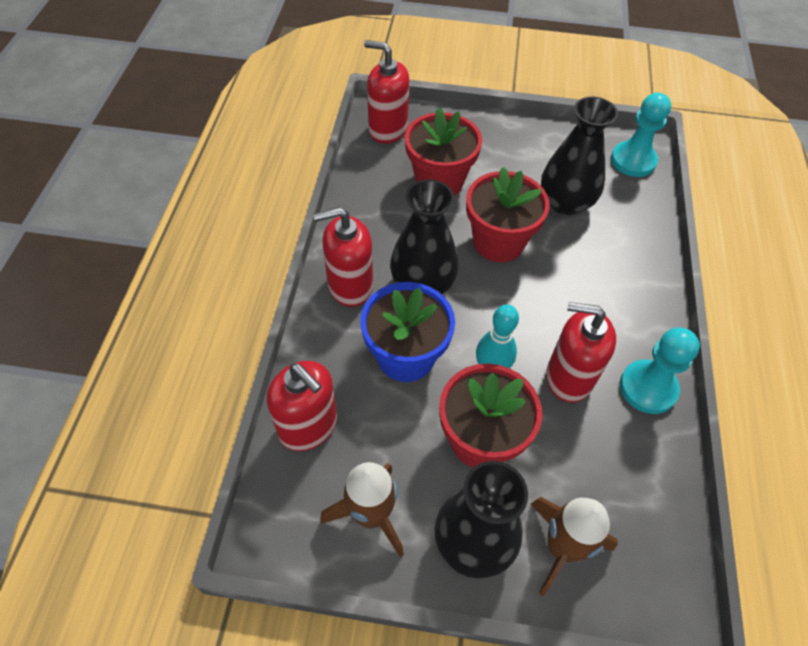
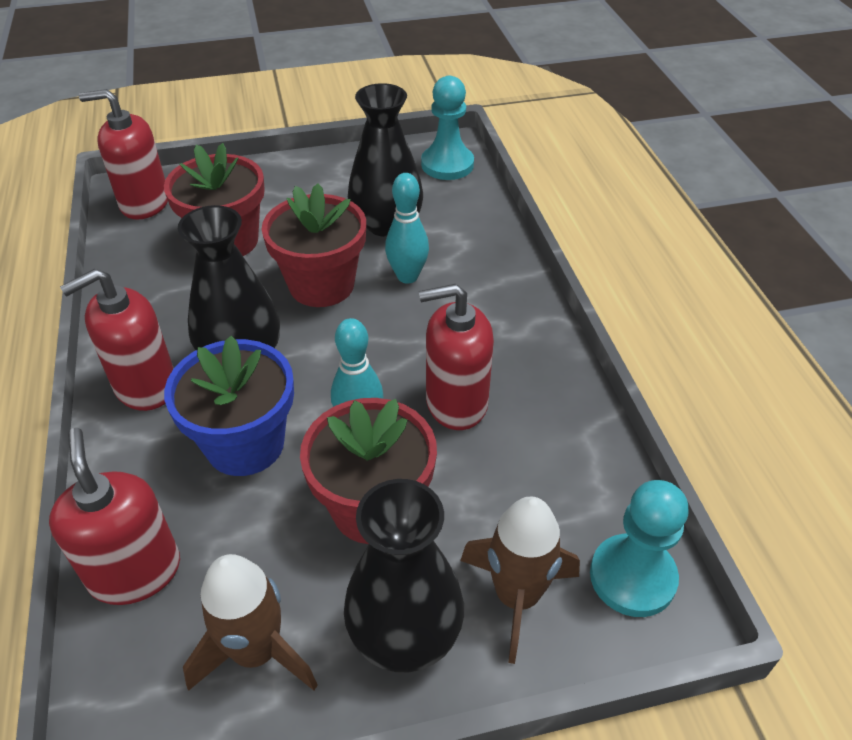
camera: 20 degrees left, 10 degrees down
red soap dispenser [267,361,337,451] -> red soap dispenser turned 135 degrees counterclockwise [49,428,180,605]
turquoise pawn [620,327,700,414] -> turquoise pawn moved to [590,480,688,617]
none -> turquoise bowling pin [385,173,429,283]

